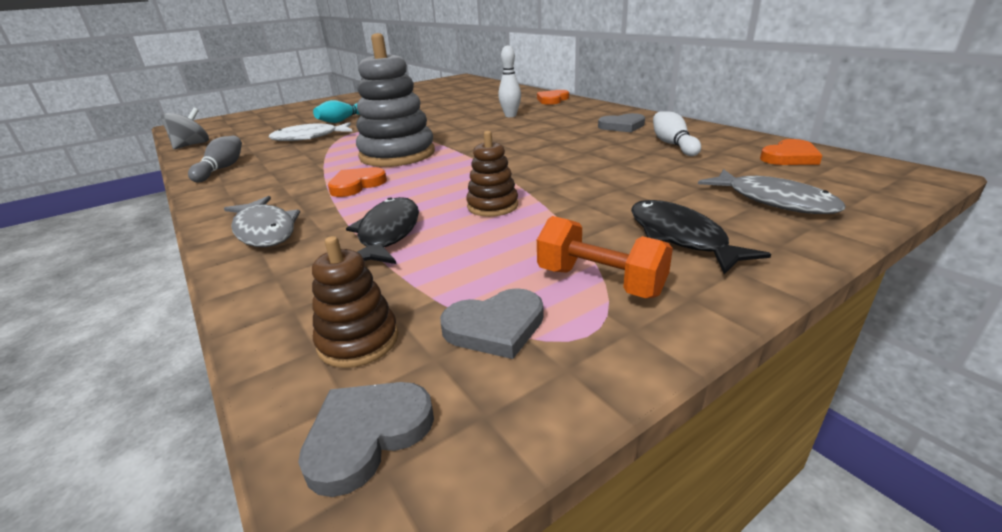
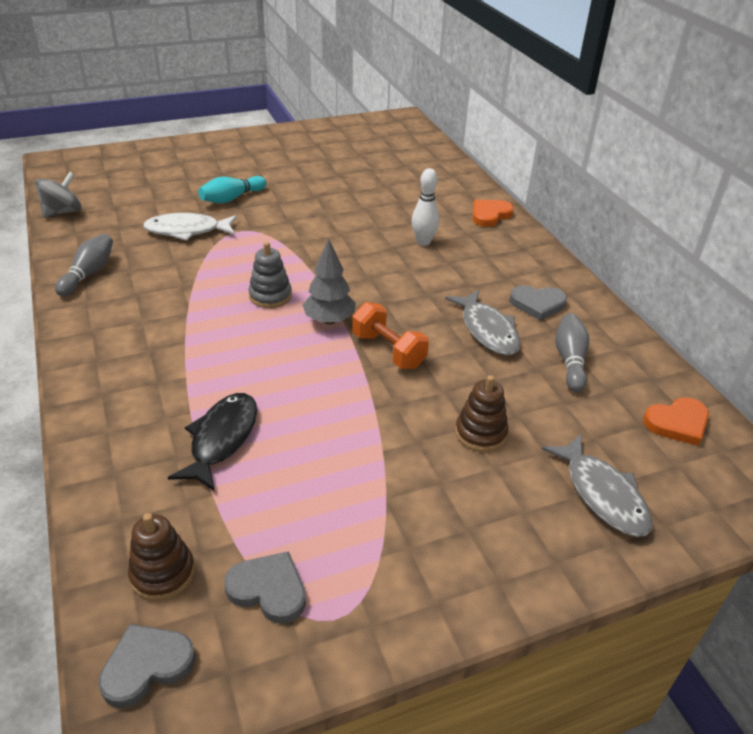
camera: 10 degrees right, 10 degrees up
grey fish [224,196,300,247] -> grey fish moved to [445,290,520,355]
orange heart [328,167,387,197] -> none
grey stacking toy [356,33,435,167] -> grey stacking toy [249,242,292,308], size x0.51
grey heart [440,288,544,359] -> grey heart turned 150 degrees counterclockwise [224,551,306,624]
brown stacking toy [466,131,518,217] -> brown stacking toy moved to [455,375,508,452]
orange dumbbell [537,216,673,298] -> orange dumbbell moved to [352,302,429,369]
black fish [631,200,771,274] -> none
white bowling pin [653,111,701,156] -> grey bowling pin [555,313,589,392]
none -> grey tree [302,239,356,324]

